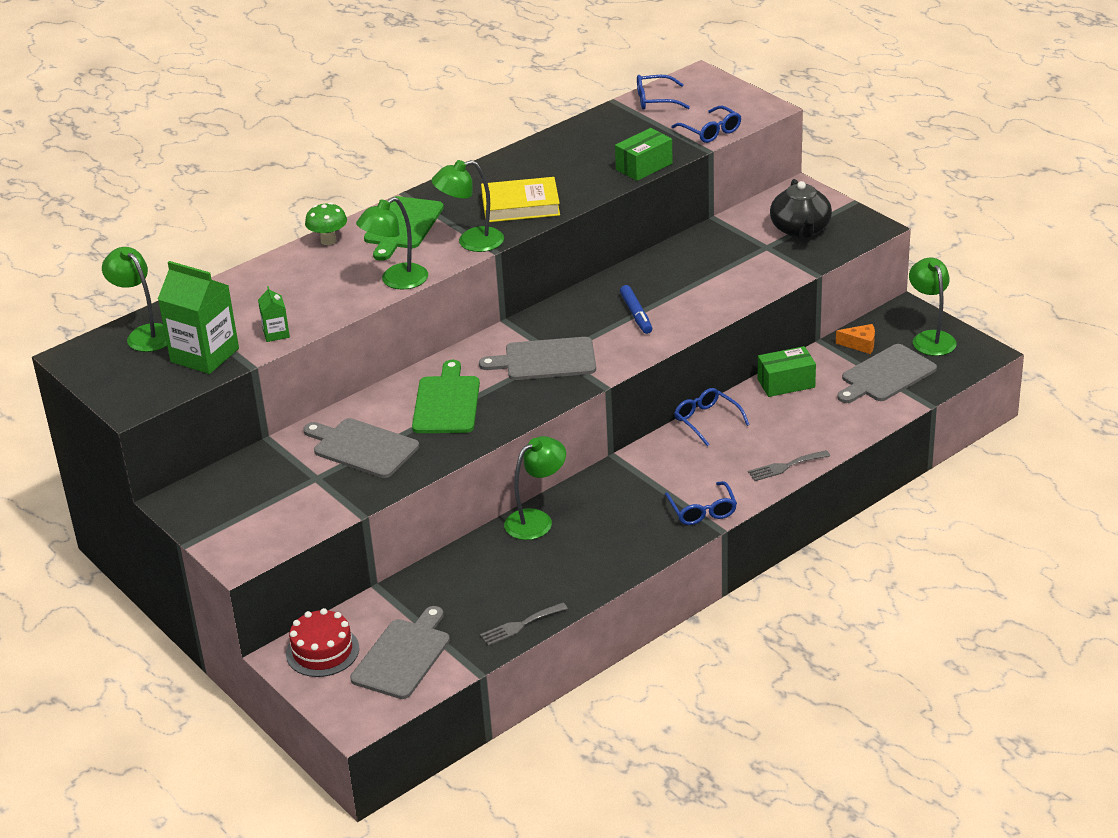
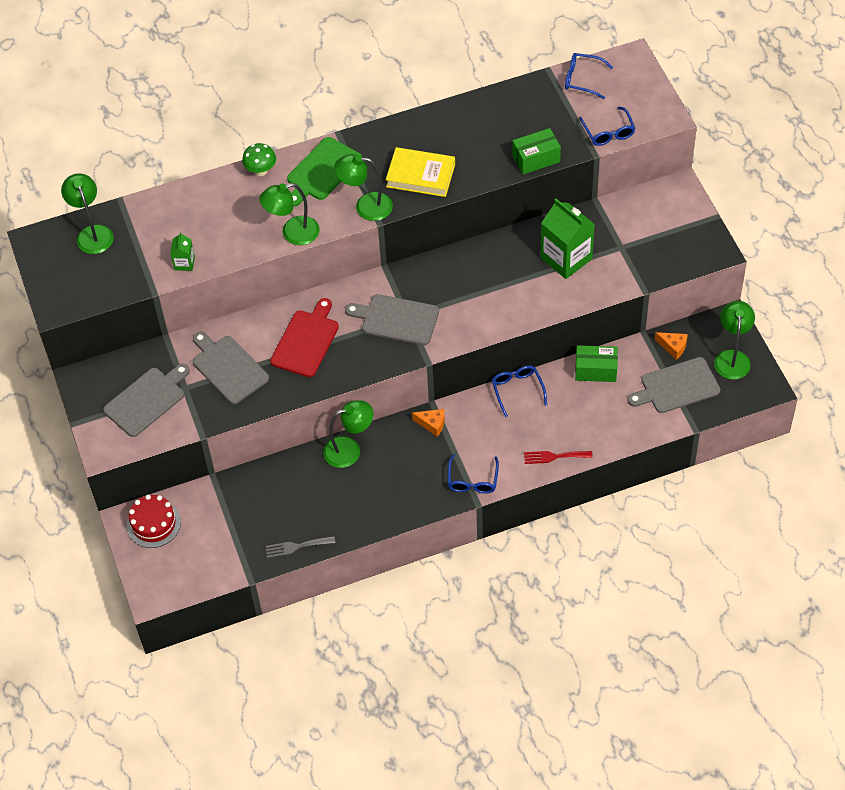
camera: 20 degrees right, 20 degrees up
green carton [158,261,239,374] -> green carton moved to [541,199,595,279]
grey cutting board [350,606,450,699] -> grey cutting board moved to [103,364,190,437]
green cutting board [412,360,480,433] -> red cutting board [270,298,339,377]
blue marker [620,285,652,334] -> none
grey fork [748,450,830,481] -> red fork [524,451,593,464]
black teapot [770,179,832,239] -> none
none -> orange cheese [412,409,445,437]

